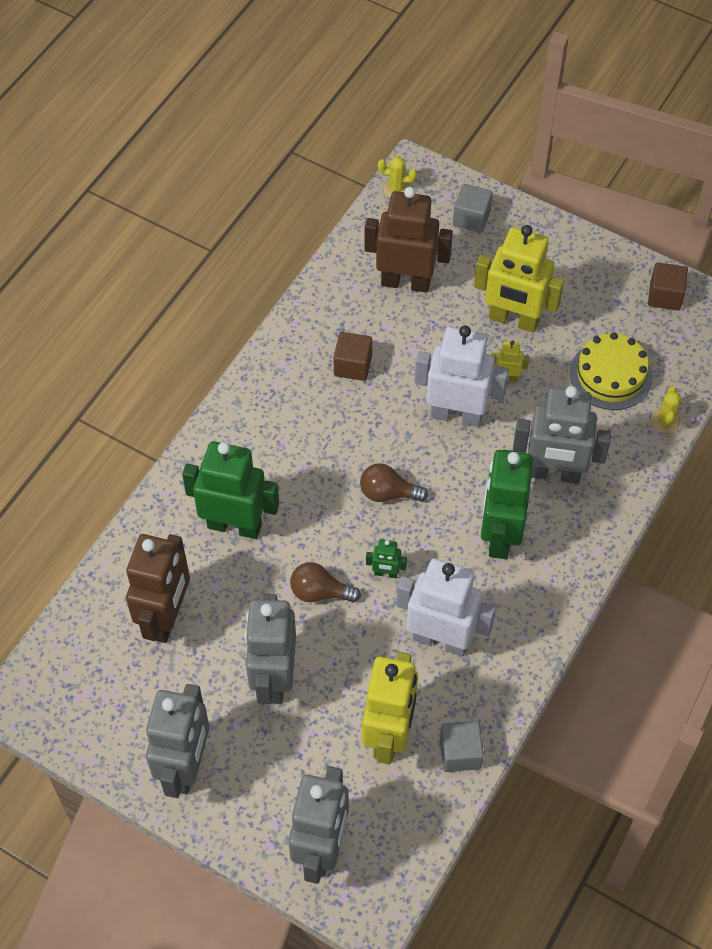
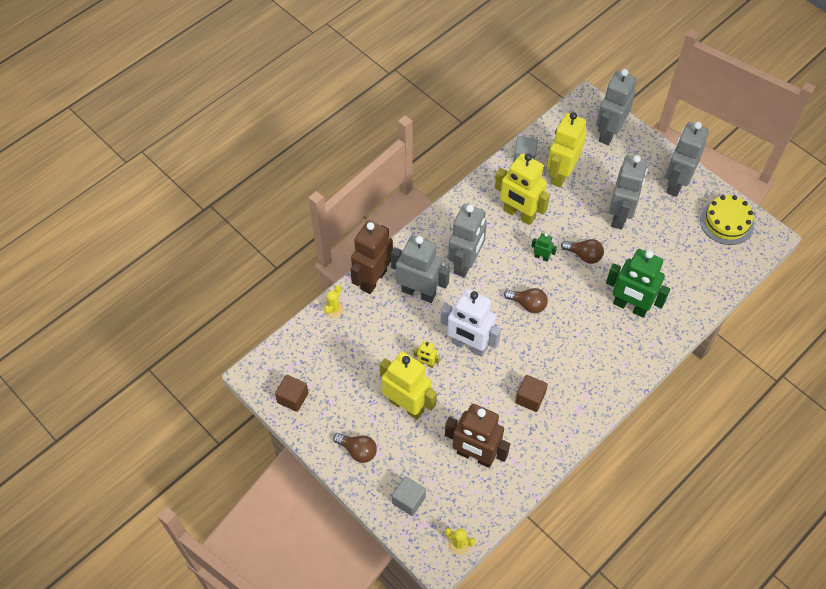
camera: 165 degrees left, 0 degrees up
brown robot [126,534,190,643] -> brown robot moved to [350,221,393,294]
white robot [396,559,496,656] -> yellow robot [495,153,550,225]
green robot [481,450,533,559] -> grey robot [448,204,487,277]
yellow cake [570,332,653,410] -> yellow cake moved to [700,195,754,245]
none -> brown light bulb [333,433,377,463]

